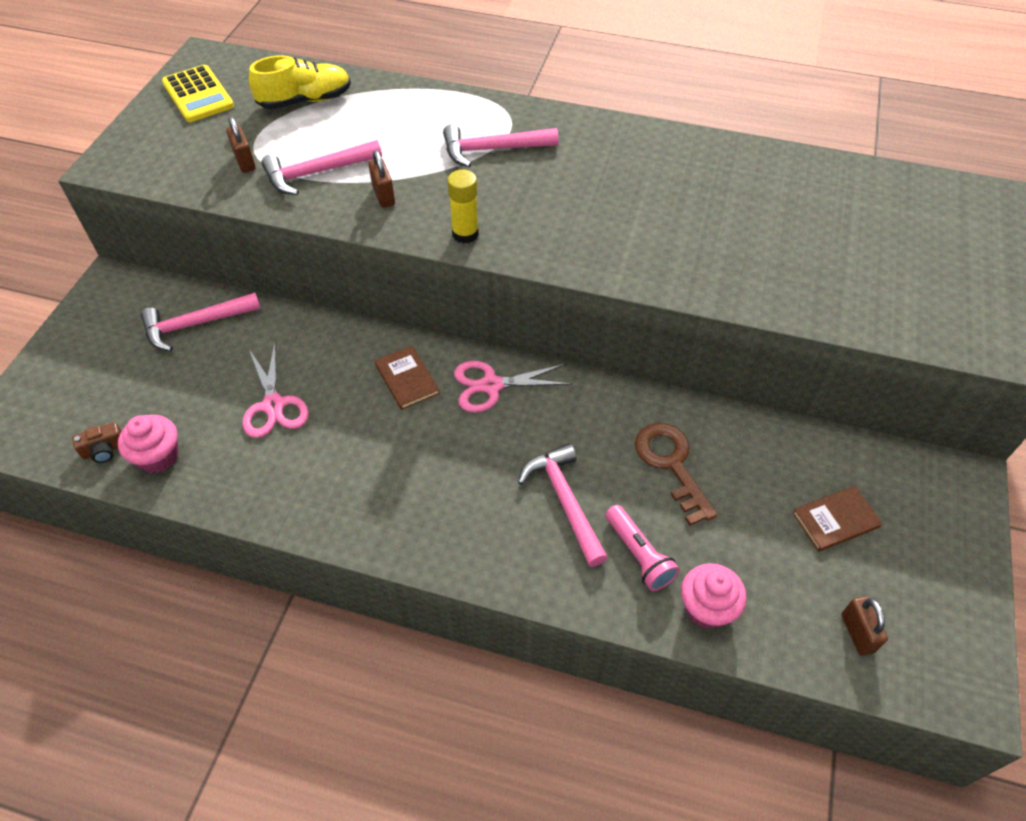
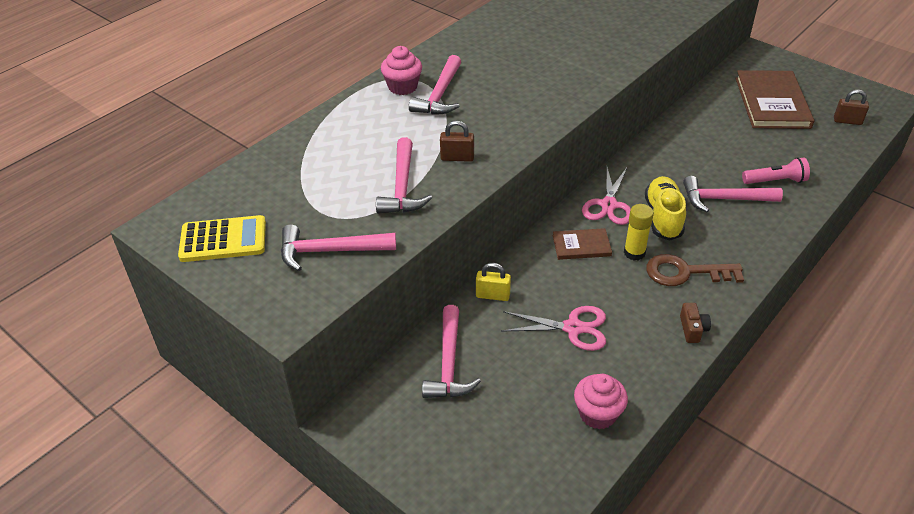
camera: 65 degrees left, 10 degrees down
brown camera [72,422,122,463] -> brown camera moved to [680,303,711,343]
brown padlock [226,117,256,173] -> none
yellow shoe [249,55,351,109] -> yellow shoe moved to [645,176,686,241]
yellow glue stick [447,169,479,244] -> yellow glue stick moved to [624,204,654,261]
brown key [635,423,717,526] -> brown key moved to [646,254,744,286]
pink cupcake [681,563,747,629] -> pink cupcake moved to [381,46,422,95]
brown book [792,486,883,552] -> brown book [736,70,814,129], size x1.95
none -> pink hammer [281,224,396,271]
none -> yellow padlock [476,263,511,301]

